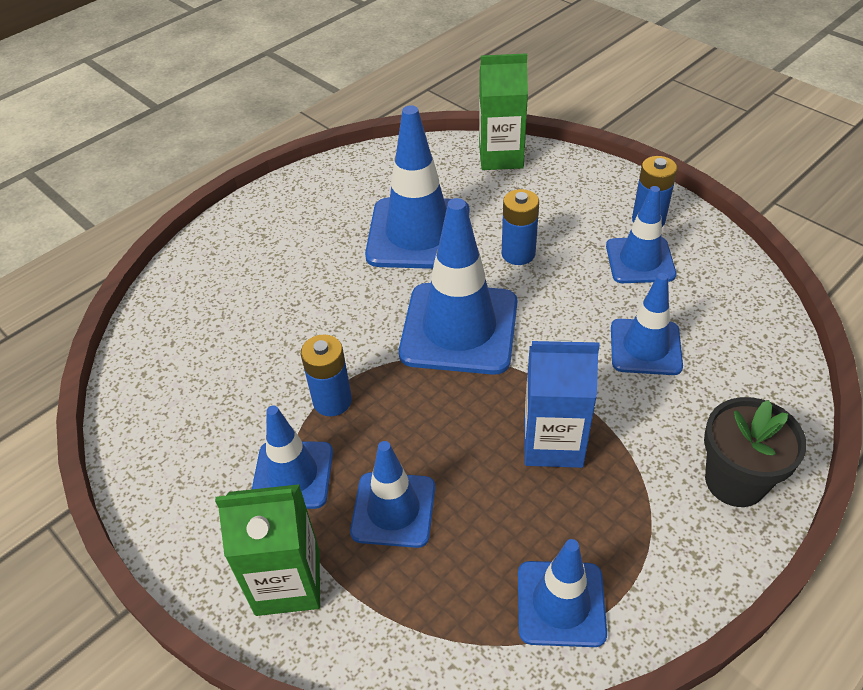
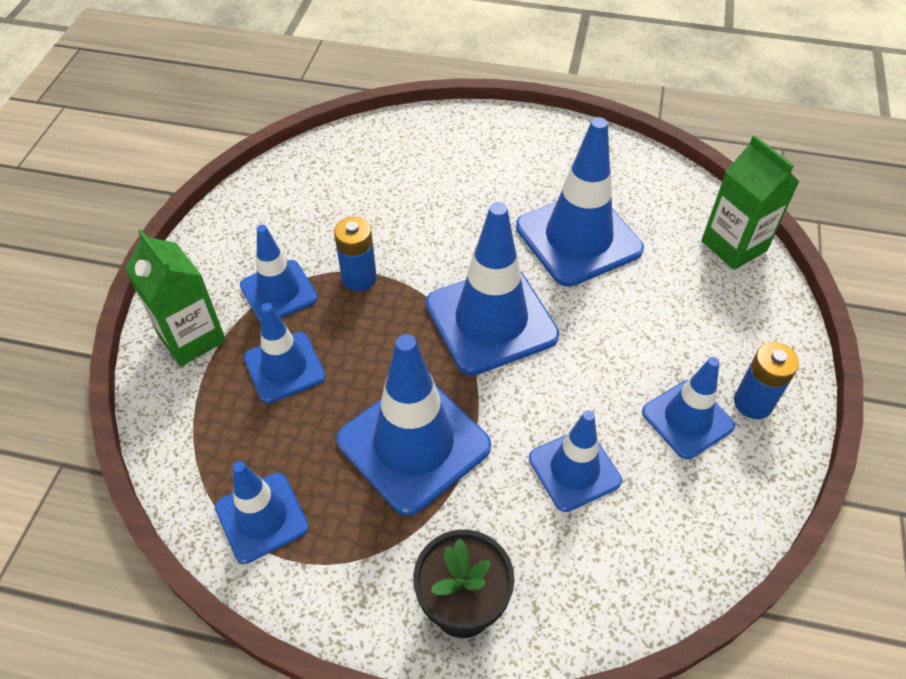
camera: 55 degrees right, 5 degrees up
blue battery [502,189,539,265] -> none
blue carton [524,340,600,468] -> blue traffic cone [337,334,491,516]

